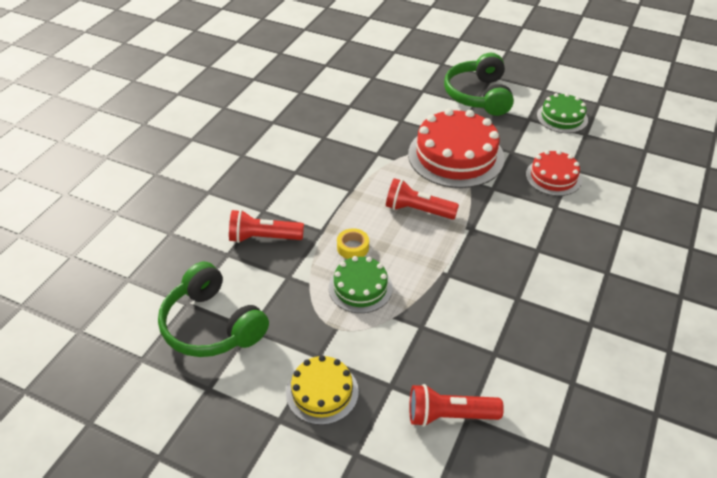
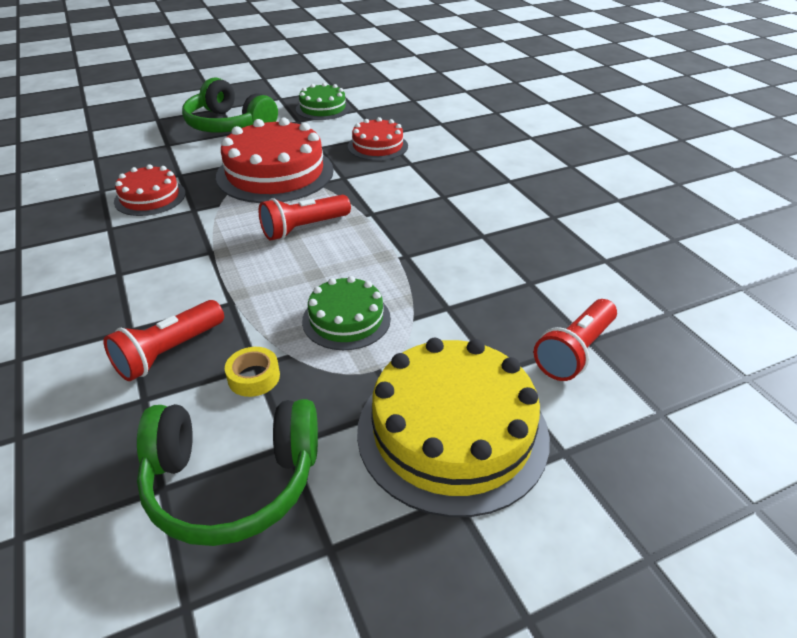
camera: 50 degrees left, 5 degrees down
yellow cake [286,355,359,425] -> yellow cake [357,338,550,517], size x1.79
yellow tape [337,228,369,259] -> yellow tape moved to [225,347,280,397]
none -> red cake [114,164,186,216]

